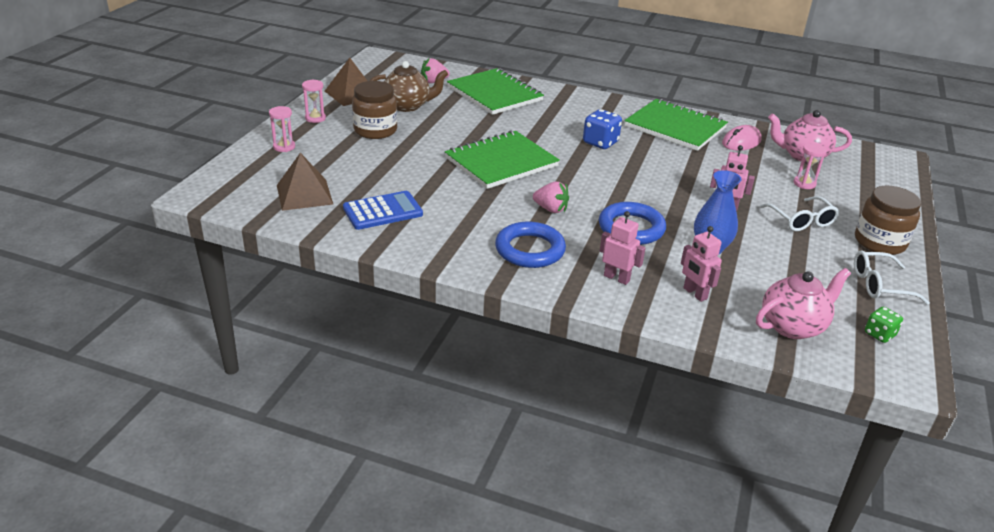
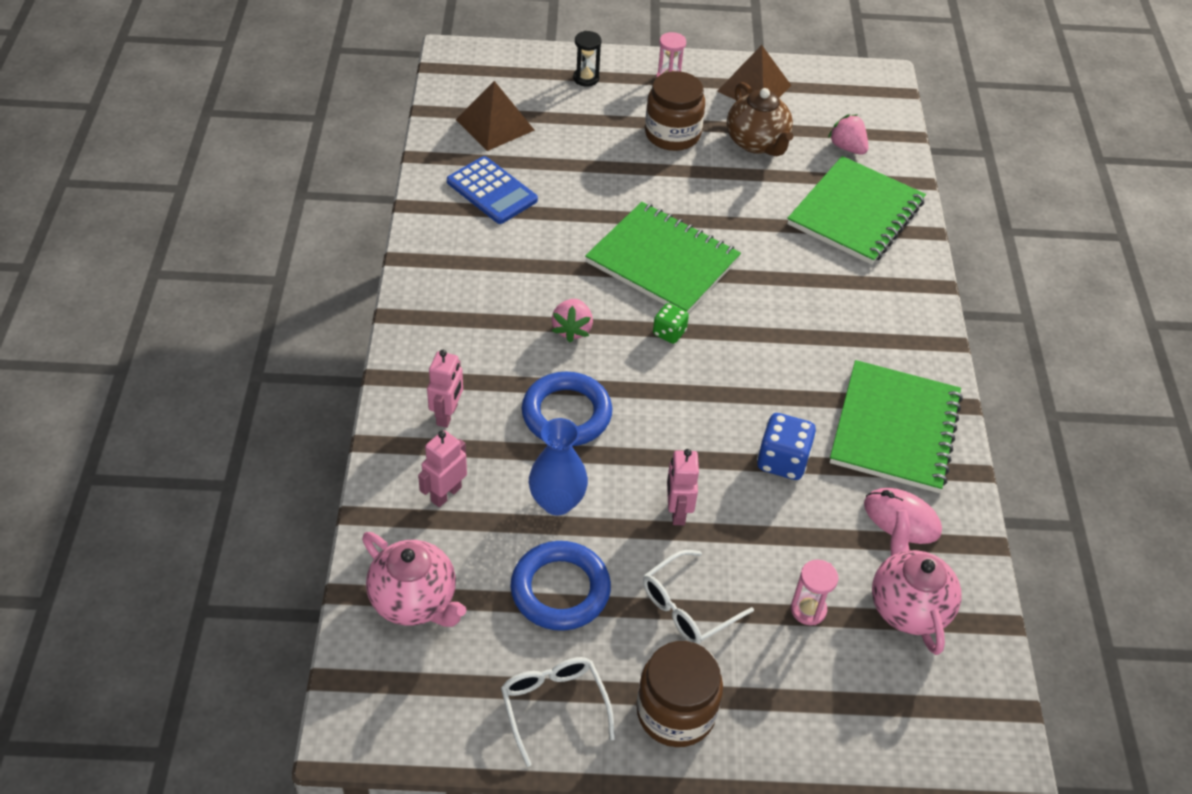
camera: 70 degrees right, 15 degrees up
pink hourglass [269,106,295,152] -> black hourglass [573,31,602,87]
blue ring [495,222,566,268] -> blue ring moved to [511,541,611,631]
blue dice [583,109,622,149] -> blue dice moved to [757,413,816,480]
green dice [865,306,903,343] -> green dice moved to [653,303,689,344]

